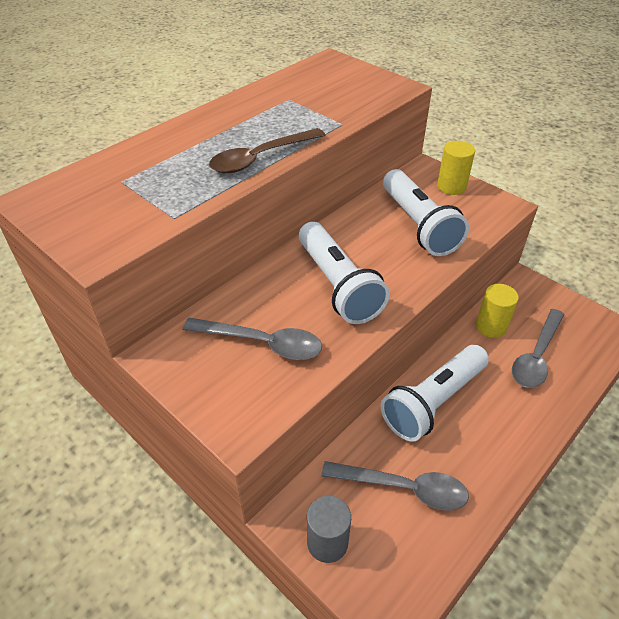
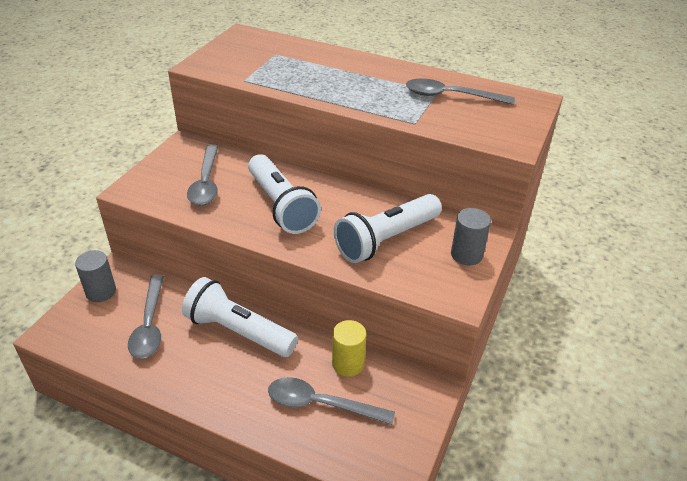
camera: 70 degrees right, 5 degrees down
brown spoon [209,128,325,173] -> none
white flashlight [299,222,390,324] -> white flashlight turned 75 degrees counterclockwise [248,154,321,234]
yellow cylinder [437,141,475,195] -> grey cylinder [451,208,491,265]
none -> grey spoon [406,78,515,105]

